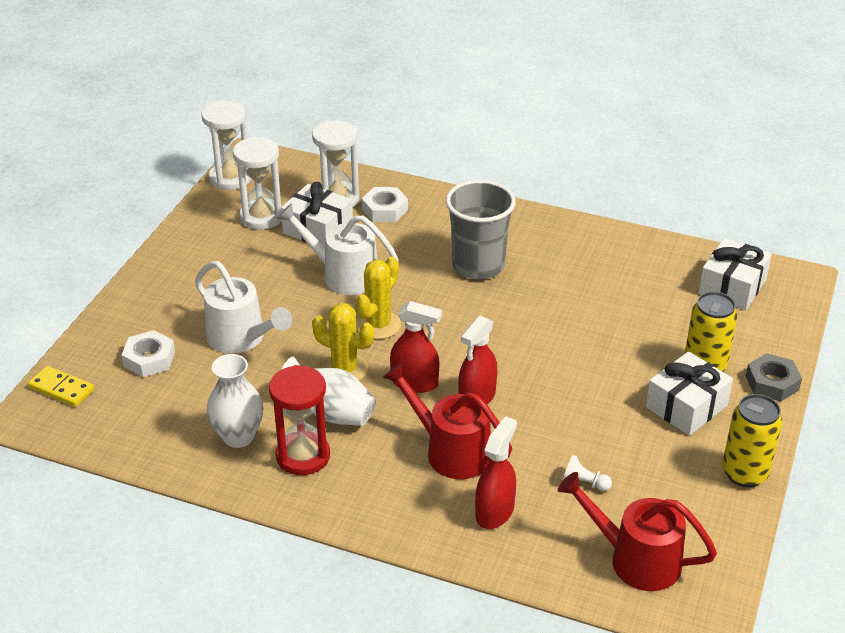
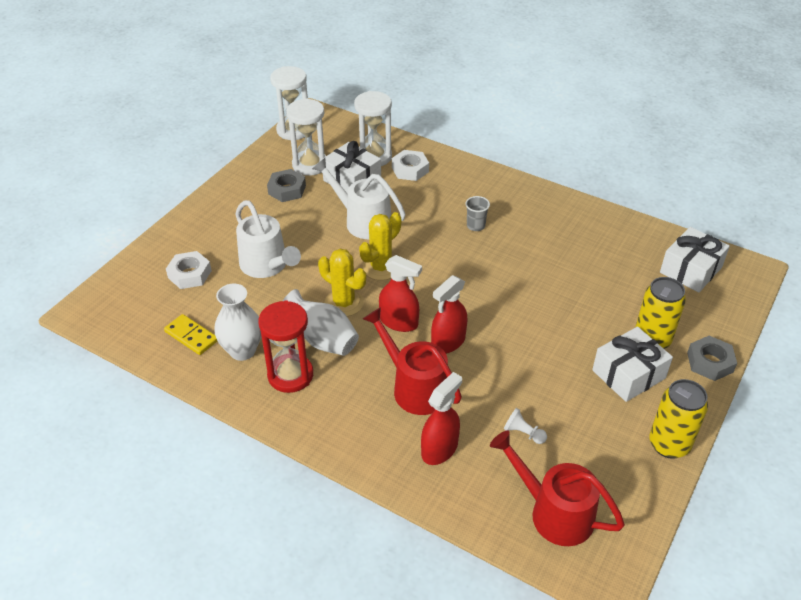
camera: 10 degrees right, 5 degrees up
yellow domino [28,366,94,407] -> yellow domino moved to [164,314,217,355]
grey cup [446,180,516,280] -> grey cup [465,196,490,231], size x0.42
none -> grey nut [267,169,306,202]

